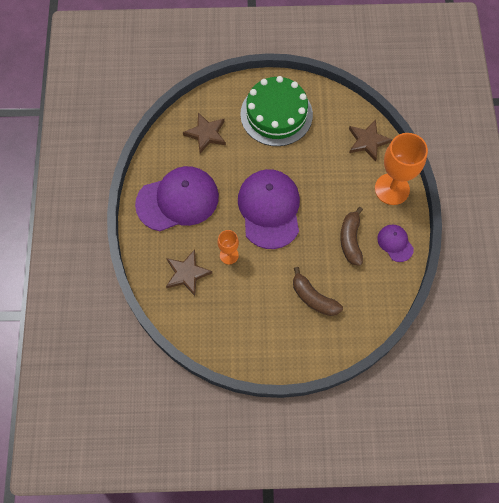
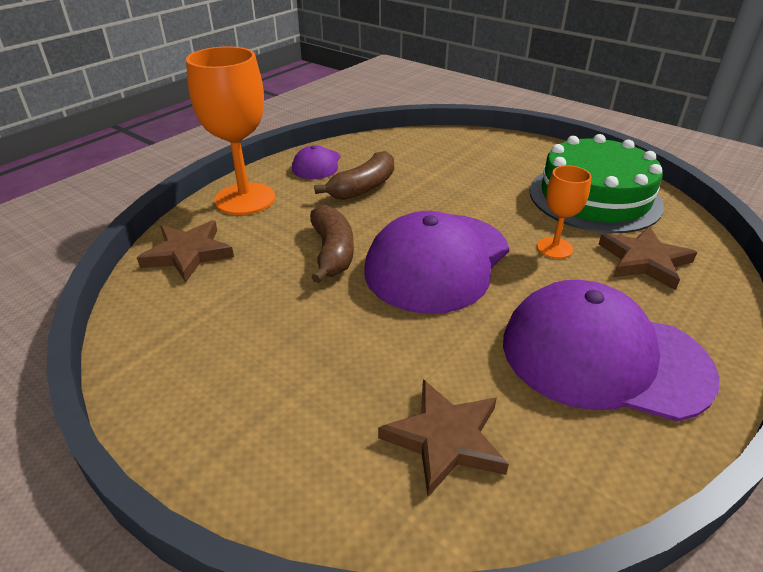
camera: 140 degrees left, 30 degrees down
green cake [240,76,313,146] -> green cake moved to [530,134,664,233]
brown banana [293,267,343,316] -> brown banana moved to [310,205,354,283]

